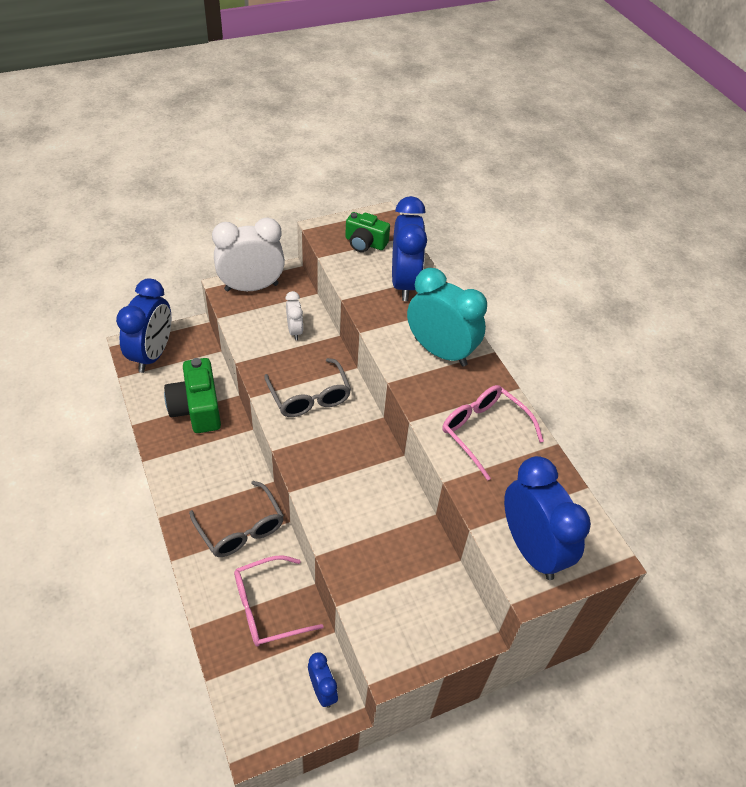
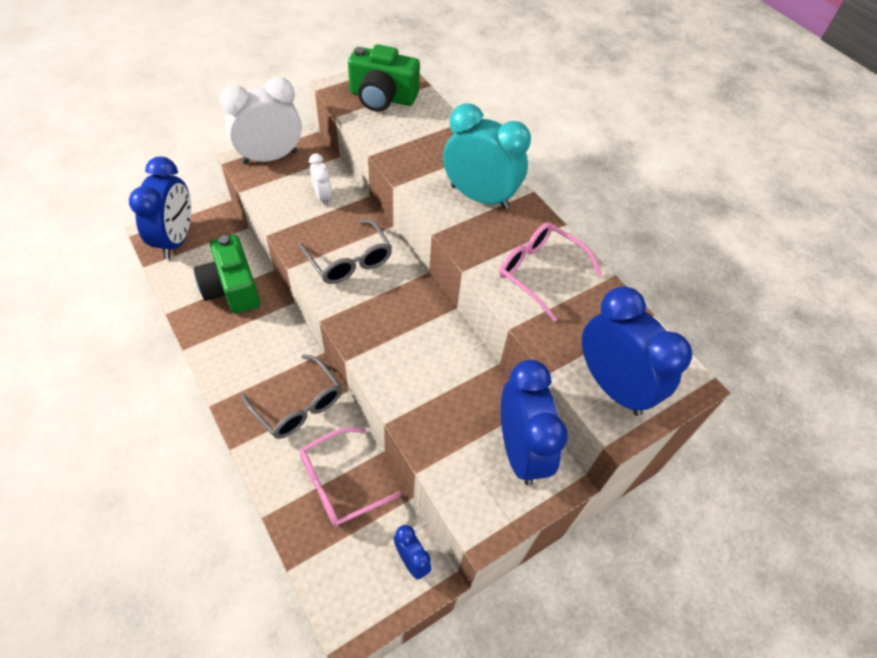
camera: 10 degrees left, 5 degrees up
green camera [345,212,390,252] -> green camera [348,44,420,112], size x1.53
blue clock [392,196,427,301] -> blue clock moved to [501,360,568,485]

